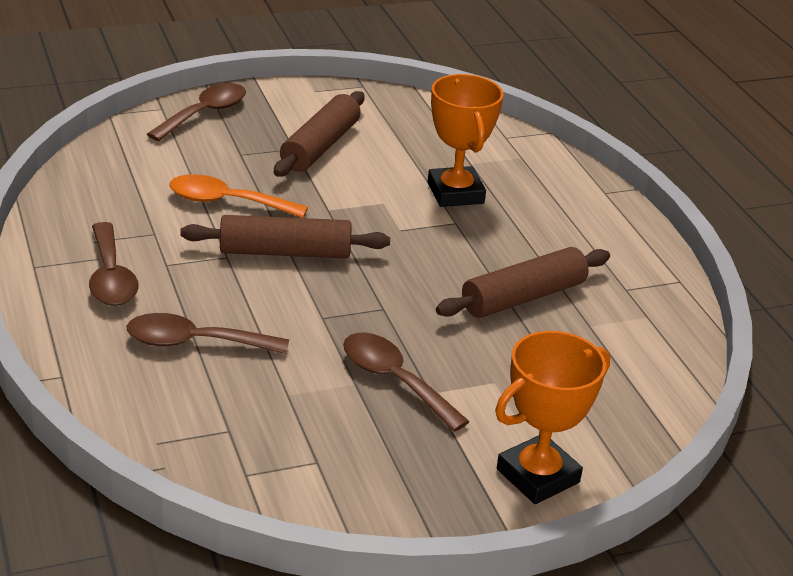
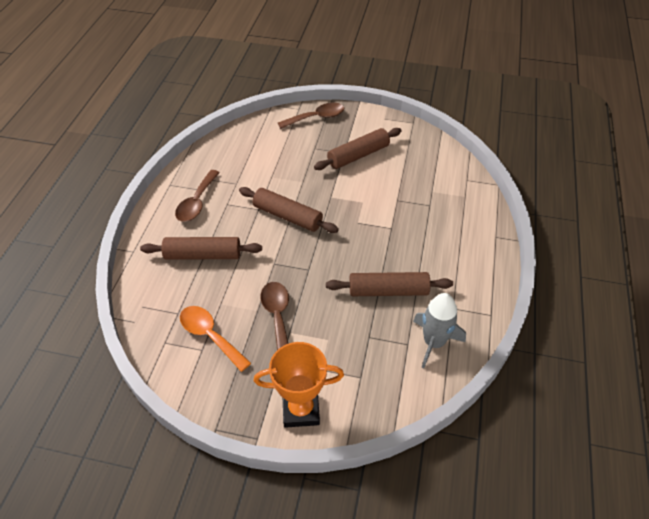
camera: 35 degrees right, 15 degrees up
brown spoon [127,313,289,354] -> brown rolling pin [140,237,262,260]
orange spoon [169,174,308,218] -> orange spoon moved to [180,306,251,372]
orange trophy [428,74,503,207] -> none
none -> grey rocket [413,293,466,368]

